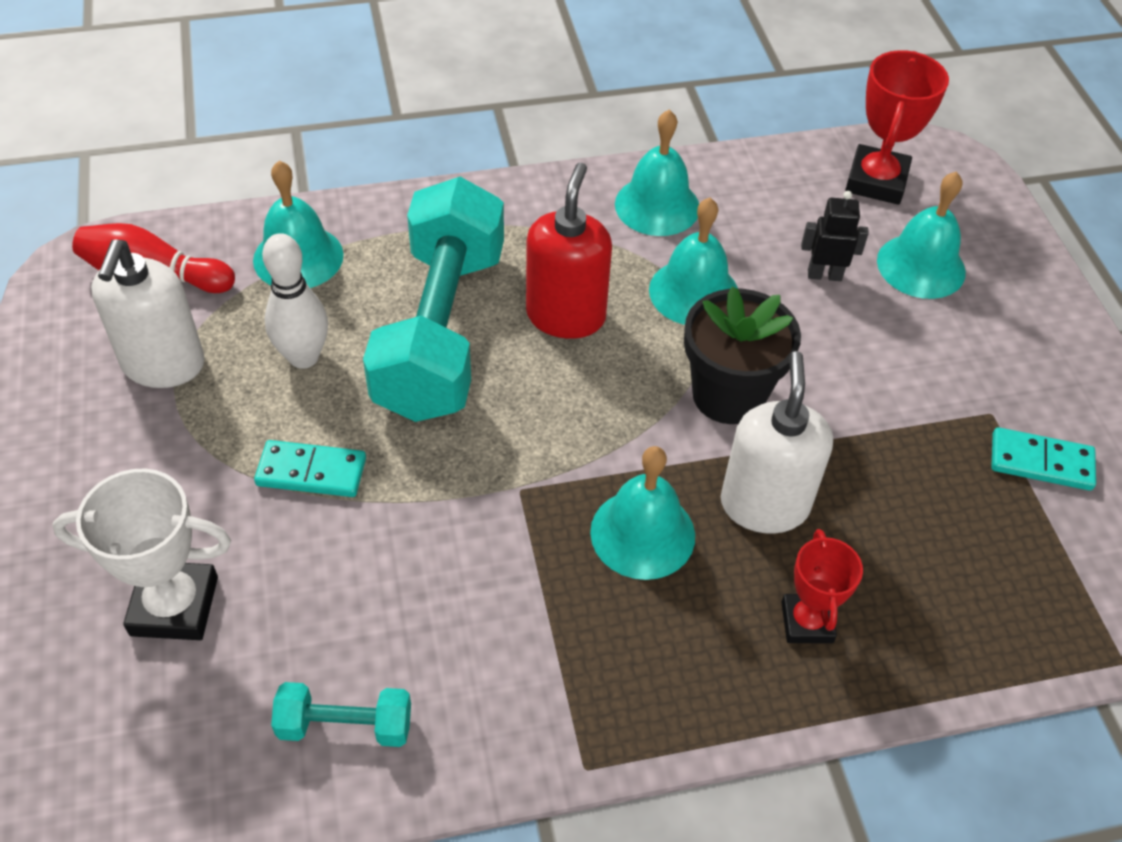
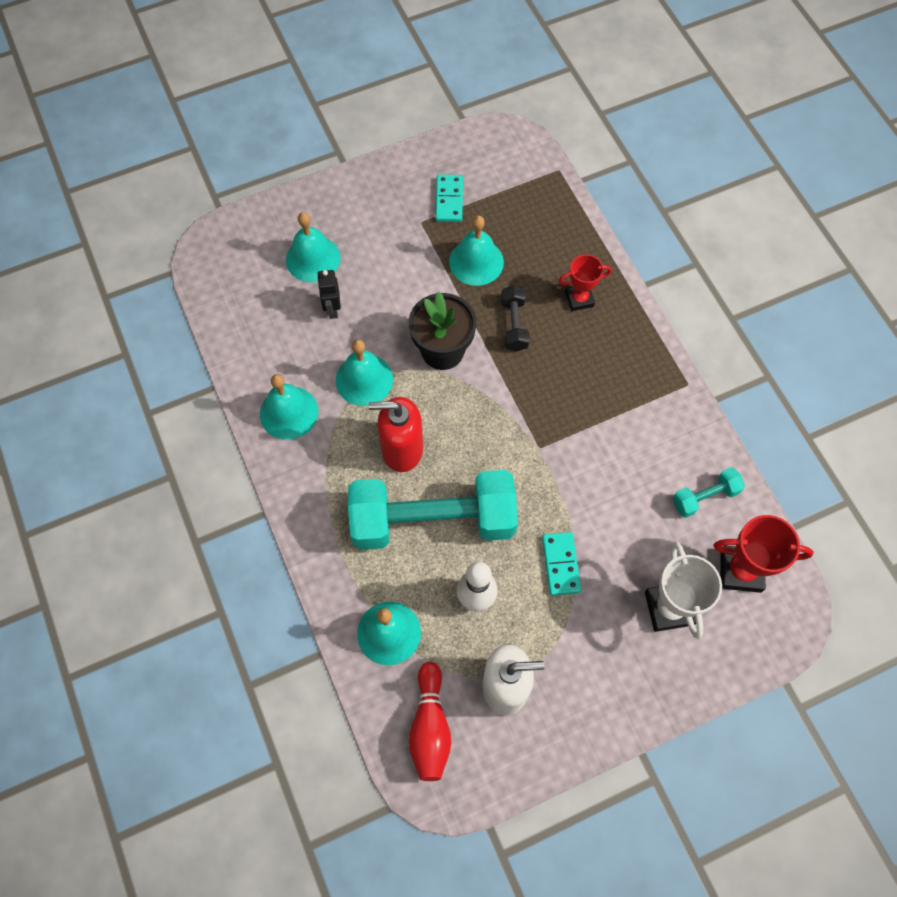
camera: 100 degrees left, 15 degrees up
turquoise dumbbell [271,682,411,747] -> turquoise dumbbell turned 75 degrees clockwise [673,467,745,518]
turquoise bell [590,446,695,580] -> turquoise bell moved to [449,215,504,286]
white soap dispenser [721,351,833,534] -> black dumbbell [501,285,530,351]
red trophy [845,50,949,205] -> red trophy moved to [713,515,814,593]

